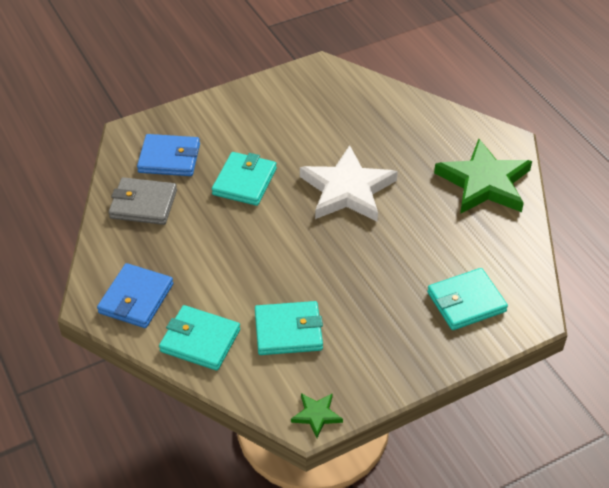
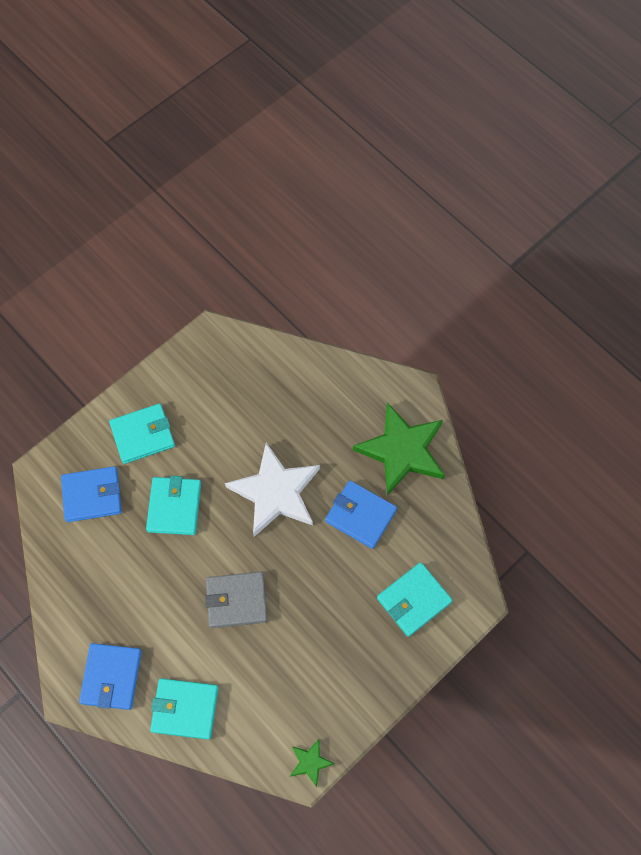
camera: 15 degrees left, 20 degrees up
grey wallet [108,177,177,225] -> grey wallet moved to [205,572,268,628]
turquoise wallet [255,301,323,355] -> turquoise wallet moved to [109,404,175,464]
none -> blue wallet [325,480,397,549]

